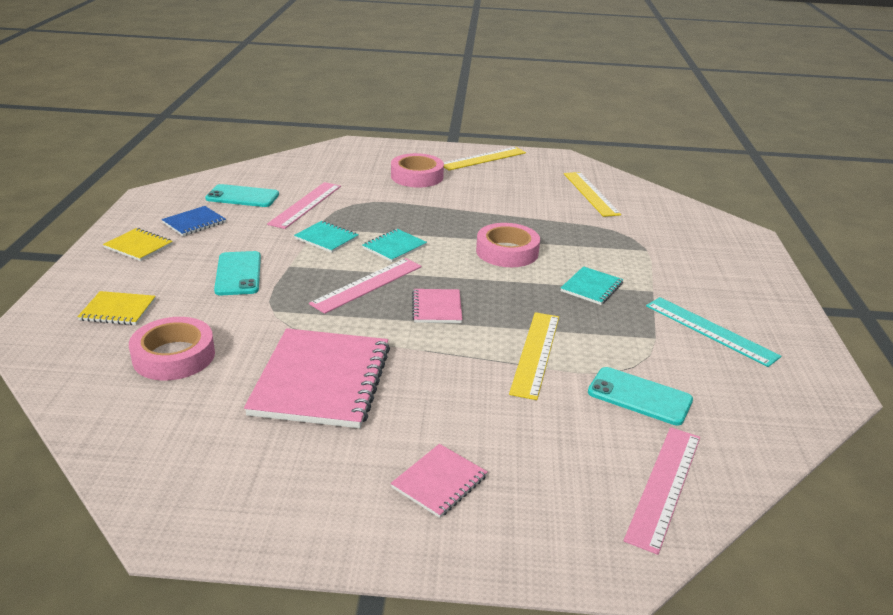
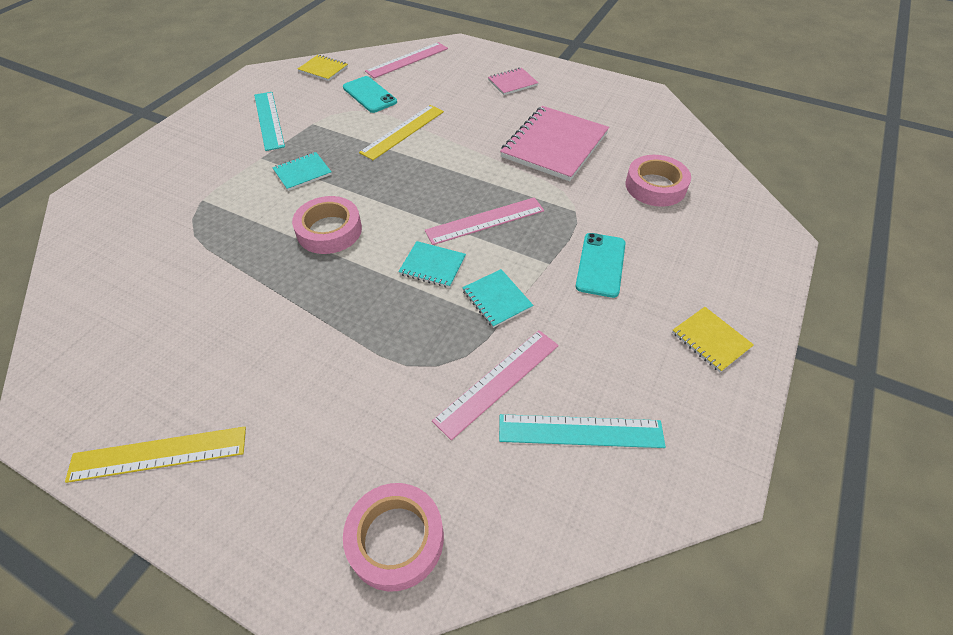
camera: 155 degrees left, 20 degrees up
yellow notebook [77,291,156,325] -> yellow notebook moved to [298,55,348,81]
blue notebook [162,206,226,236] -> none
turquoise phone [205,184,279,207] -> turquoise ruler [499,414,666,448]
turquoise notebook [363,229,427,262] -> turquoise notebook turned 45 degrees clockwise [398,241,466,288]
pink tape [391,153,444,187] -> pink tape moved to [343,483,444,591]
pink notebook [412,289,462,323] -> none
yellow ruler [564,172,621,217] -> none

